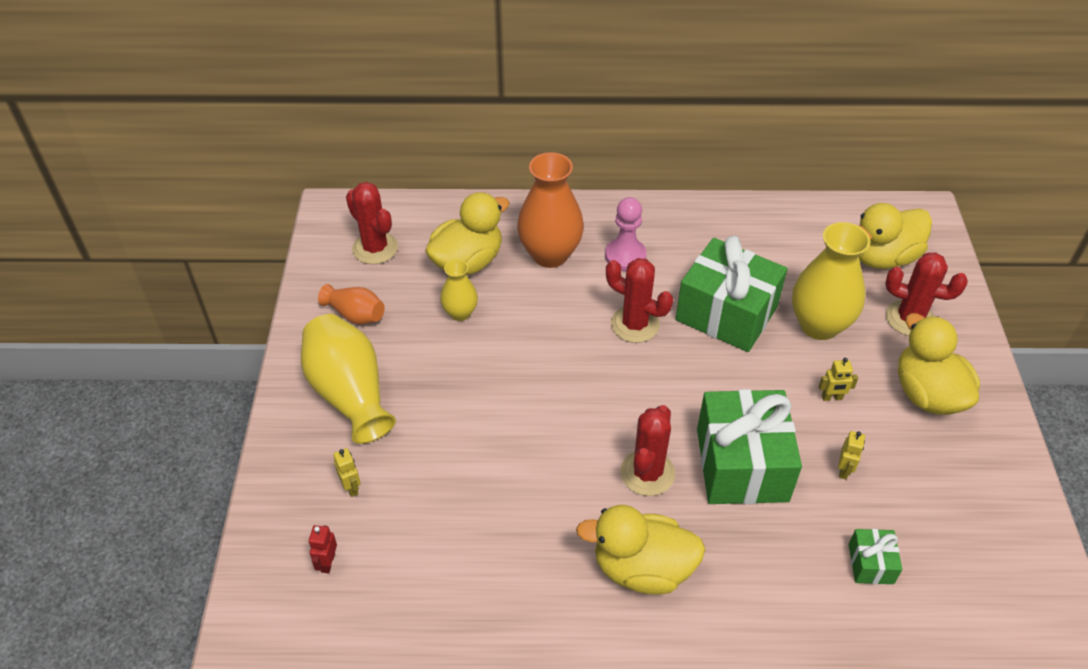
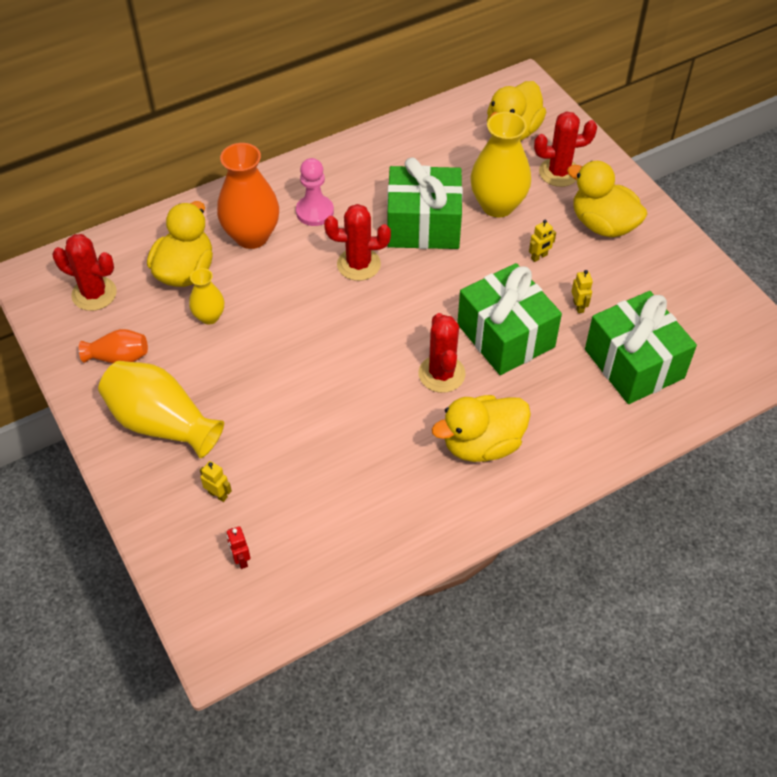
camera: 30 degrees left, 5 degrees up
green gift [849,529,902,584] -> green gift [585,291,697,404], size x2.22

